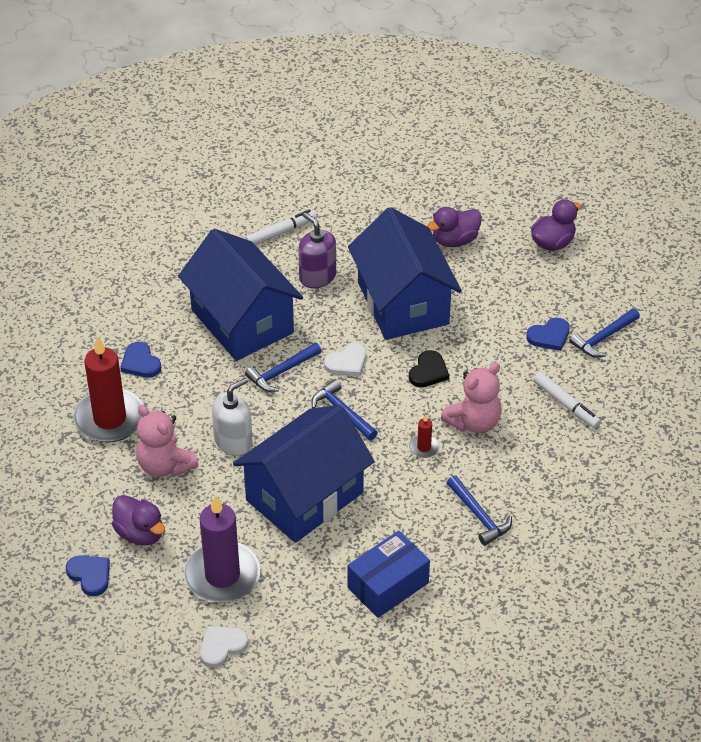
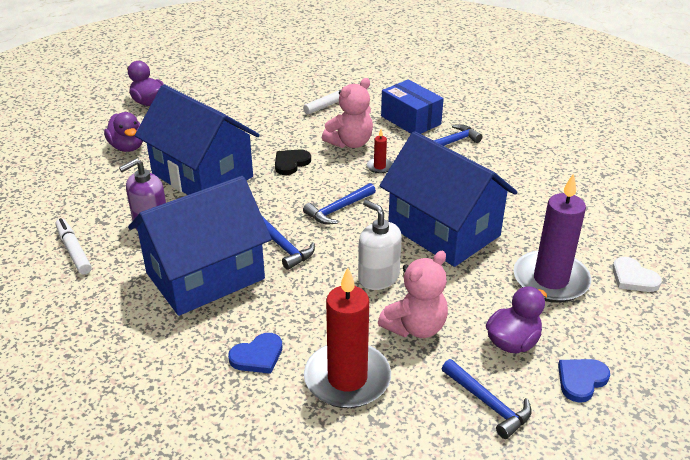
camera: 90 degrees left, 10 degrees down
white heart [324,343,366,376] -> none
blue house [348,207,462,340] -> blue house turned 60 degrees clockwise [135,85,260,195]
blue box [348,531,430,618] -> blue box moved to [381,79,444,134]
black heart [409,350,449,388] -> black heart turned 75 degrees counterclockwise [275,149,311,175]
pink teddy bear [441,363,502,433] -> pink teddy bear turned 90 degrees clockwise [322,78,373,148]
blue heart [526,318,570,351] -> none
blue hammer [569,308,640,357] -> blue hammer moved to [442,359,532,439]

